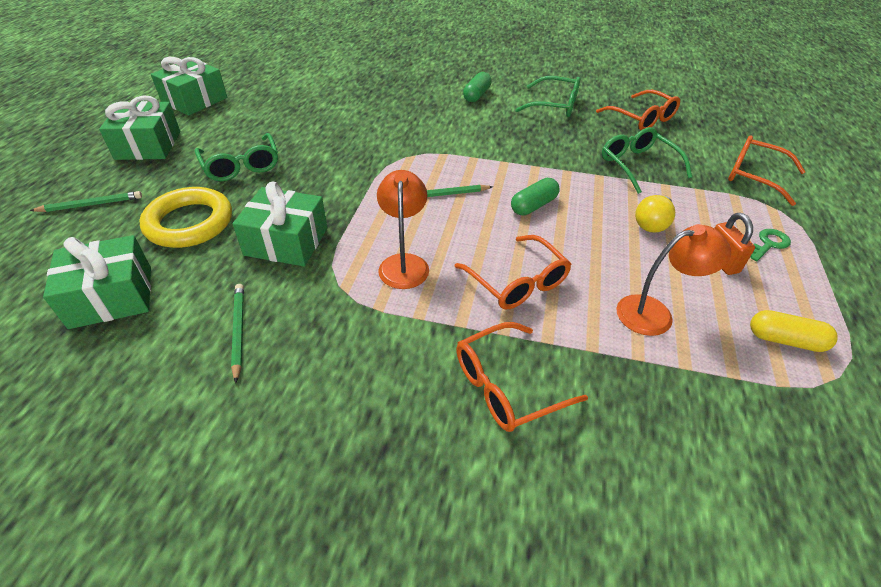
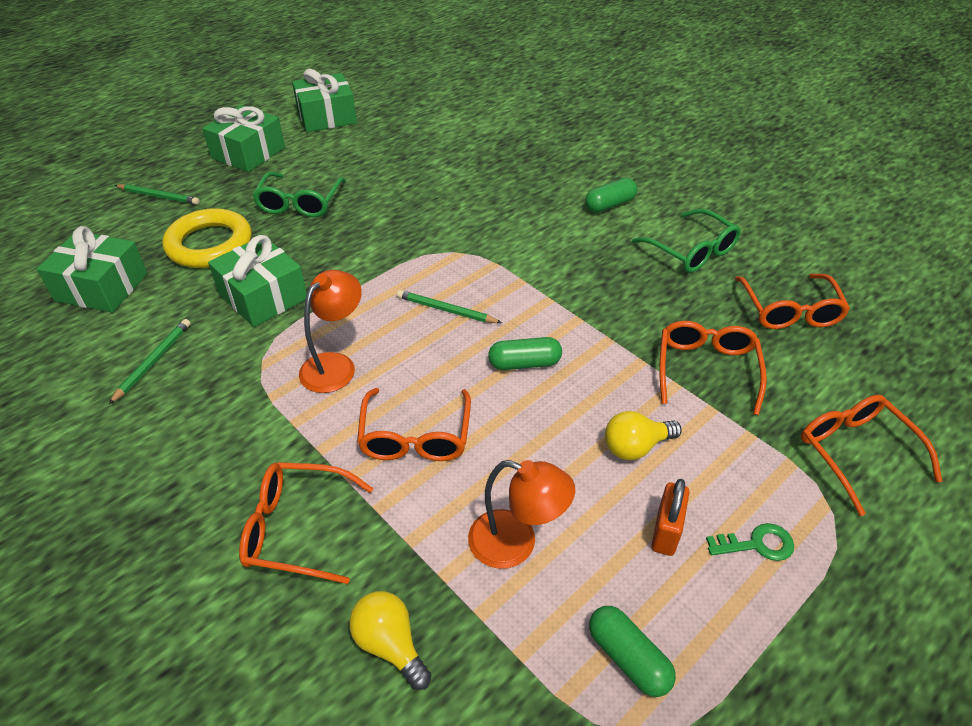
camera: 35 degrees right, 0 degrees up
green glasses [602,127,692,194] -> orange glasses [659,321,767,415]
yellow capsule [750,310,838,352] -> green capsule [589,606,676,697]
none -> yellow light bulb [349,591,432,690]

